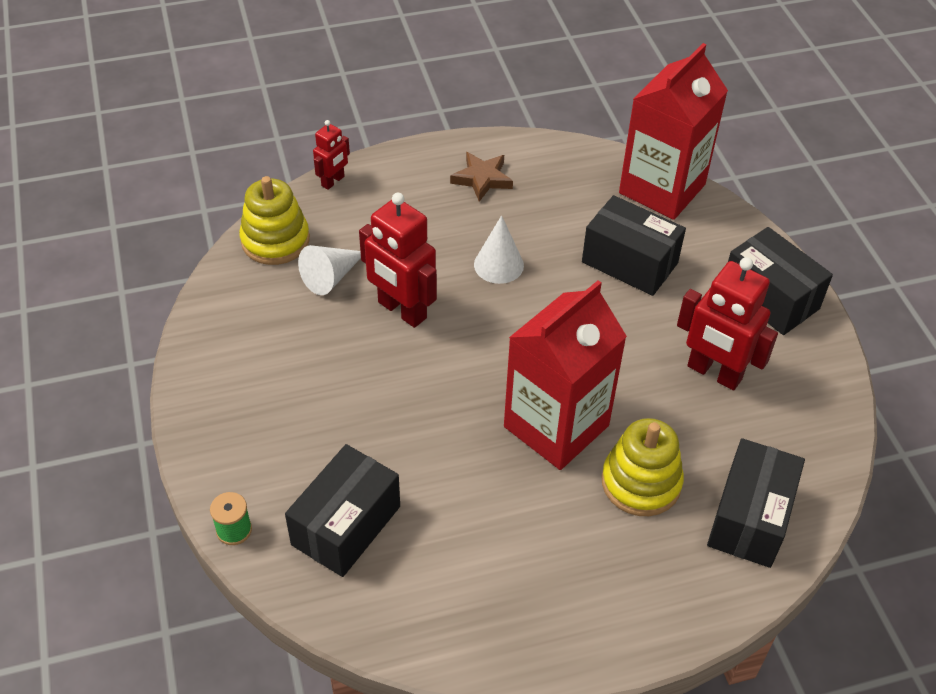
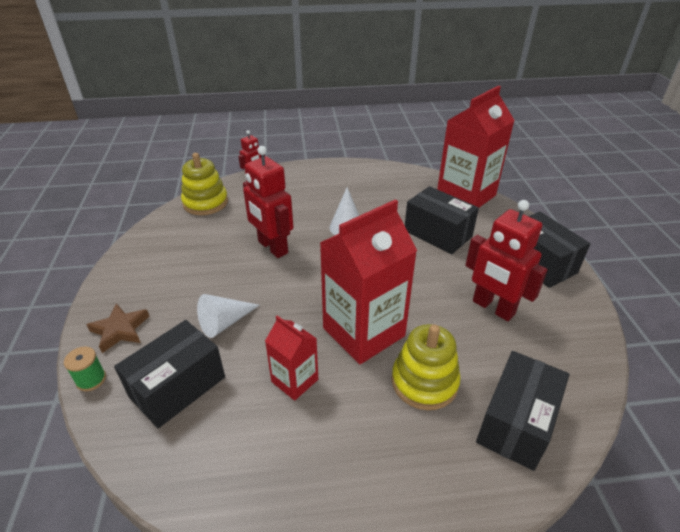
camera: 10 degrees right, 10 degrees down
white cone [298,245,361,295] -> white cone moved to [197,294,260,338]
brown star [450,152,513,202] -> brown star moved to [87,303,149,353]
none -> red carton [265,315,318,401]

